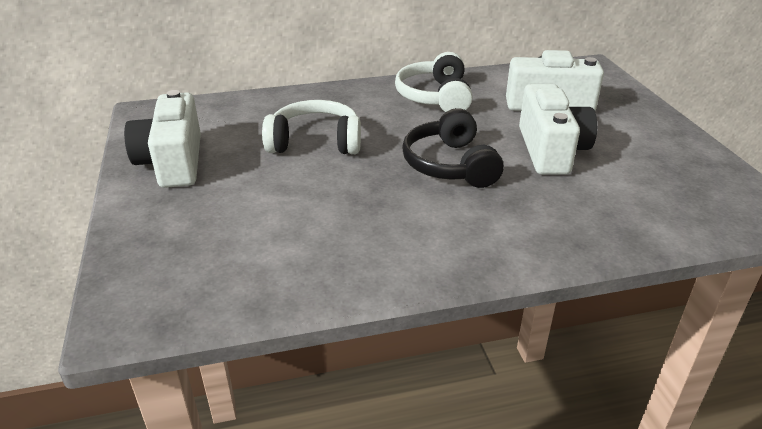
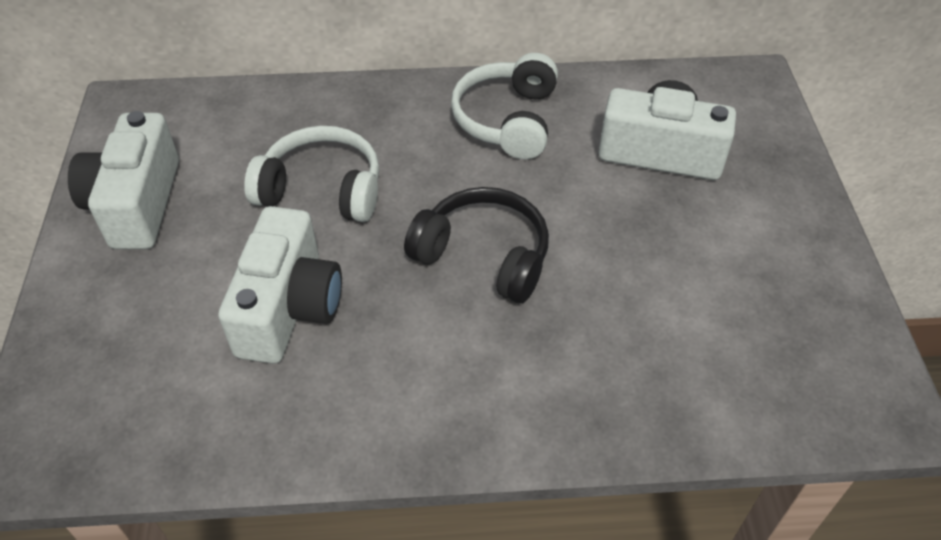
camera: 10 degrees right, 15 degrees up
black headphones [402,108,504,188] -> black headphones turned 120 degrees clockwise [404,187,549,303]
white camera [519,84,597,175] -> white camera moved to [218,206,342,364]

